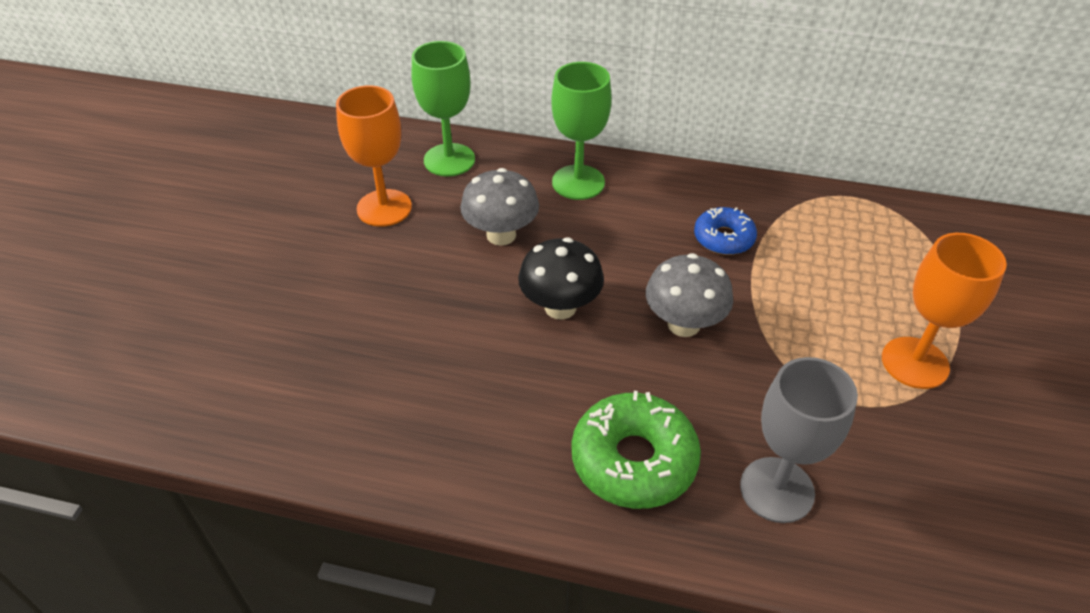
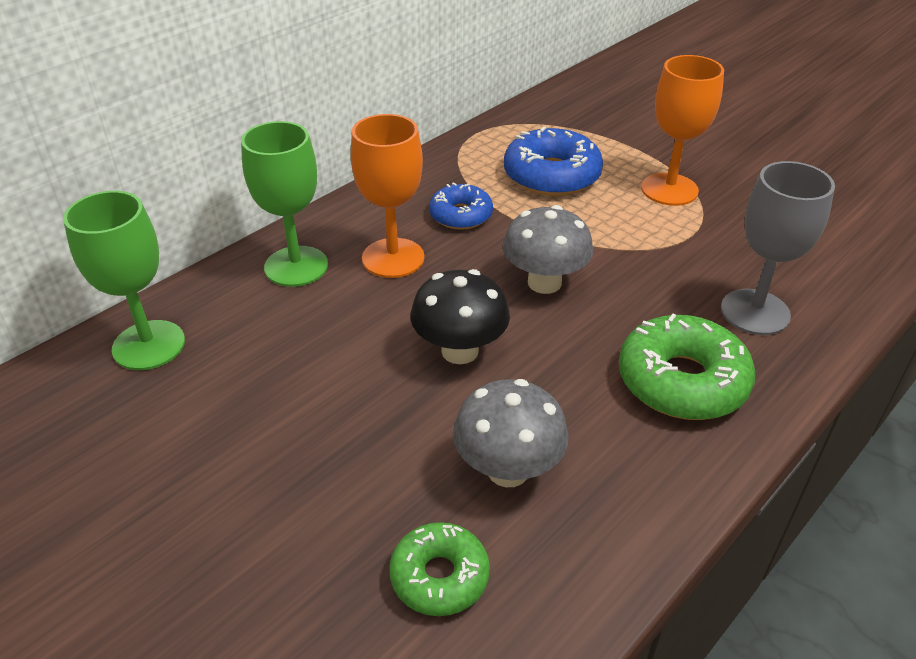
camera: 60 degrees left, 5 degrees down
orange goblet [336,86,412,227] -> orange goblet moved to [351,114,424,278]
grey mushroom [460,168,539,246] -> grey mushroom moved to [453,379,569,487]
none -> green donut [389,522,490,616]
none -> blue donut [504,126,603,196]

